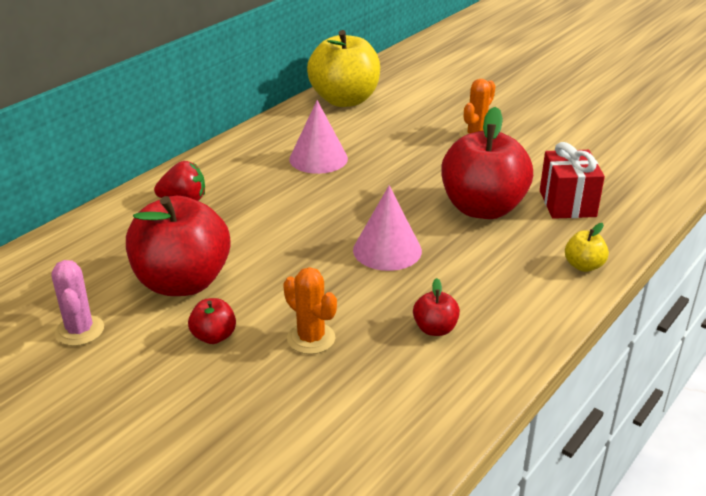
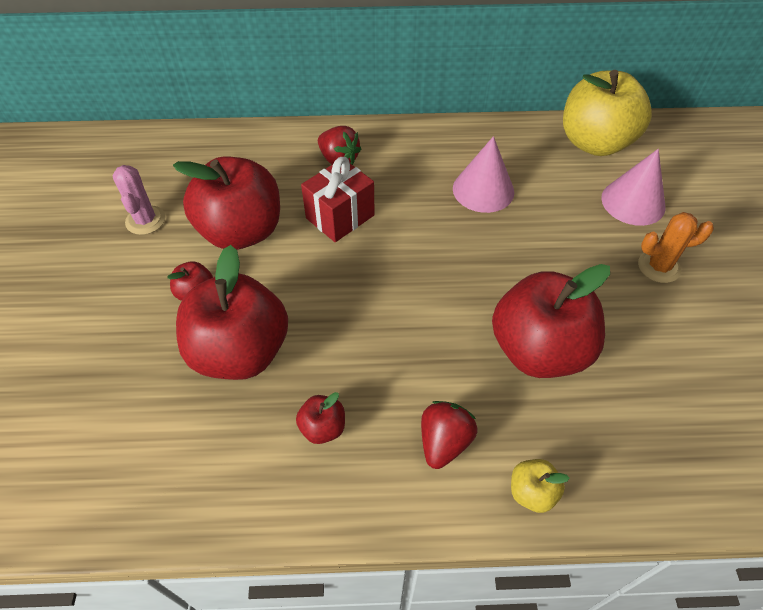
camera: 50 degrees right, 20 degrees up
pink cactus [51,260,104,346] -> pink cactus turned 45 degrees counterclockwise [113,165,165,235]
orange cactus [283,267,337,354] -> red apple [176,245,288,380]
pink cone [353,185,422,271] -> pink cone moved to [601,149,665,226]
red gift [540,142,605,219] -> red gift moved to [301,157,375,242]
none -> red strawberry [421,401,477,469]

